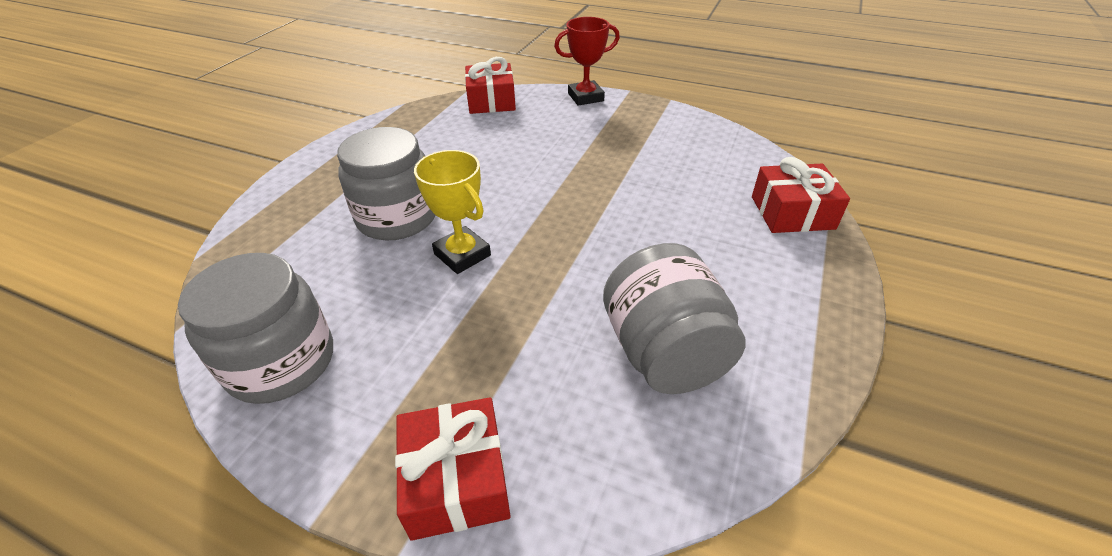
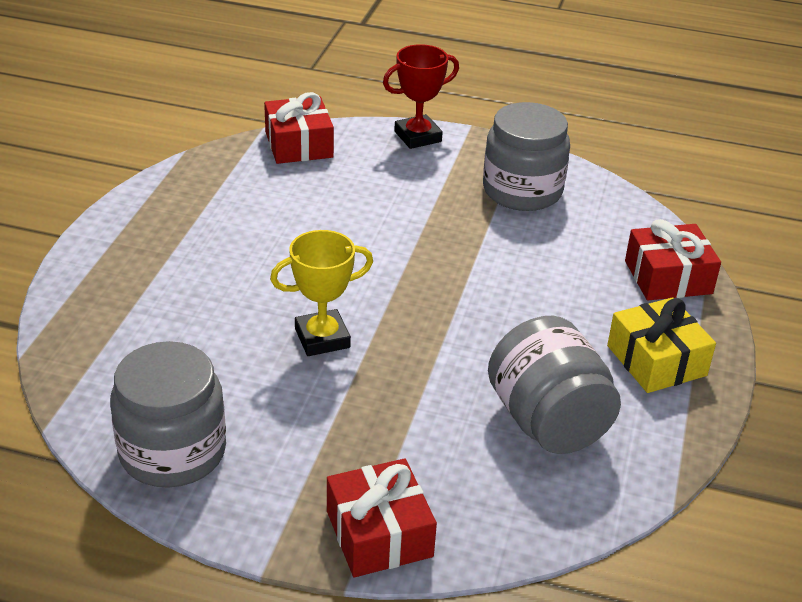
camera: 10 degrees left, 5 degrees down
grey jar [337,127,435,240] -> grey jar moved to [483,102,570,211]
yellow trophy [414,150,491,274] -> yellow trophy turned 60 degrees counterclockwise [270,230,373,356]
none -> yellow gift [607,297,716,393]

